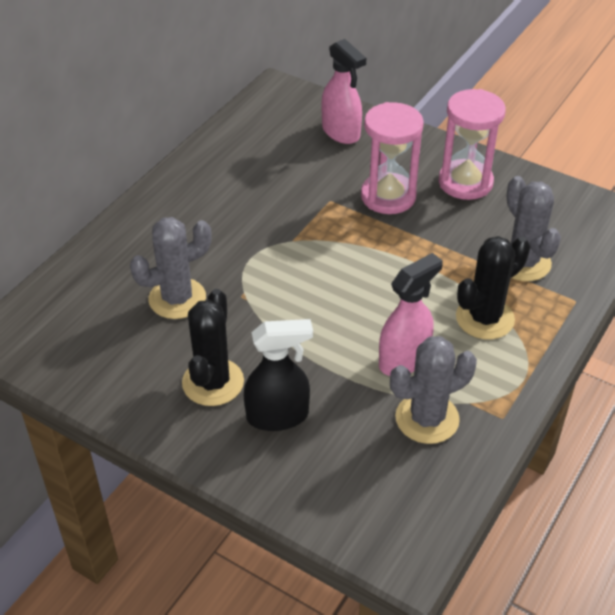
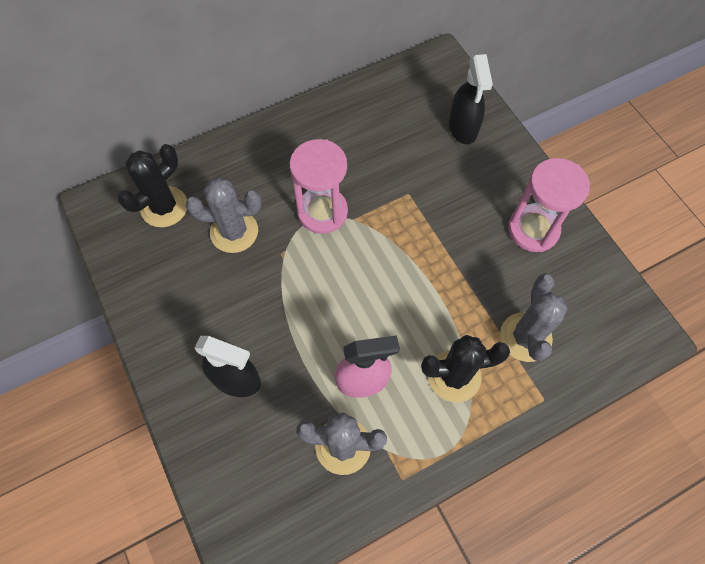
camera: 30 degrees right, 20 degrees up
black cactus [182,289,244,406] -> black cactus moved to [117,144,187,227]
pink spray bottle [322,39,366,144] -> black spray bottle [449,54,493,144]
pink hourglass [361,102,424,214] -> pink hourglass moved to [289,139,348,234]

